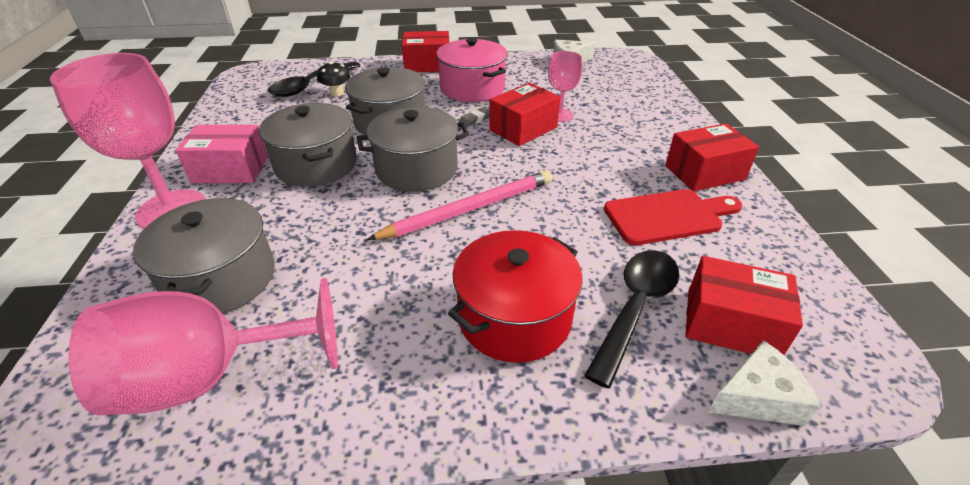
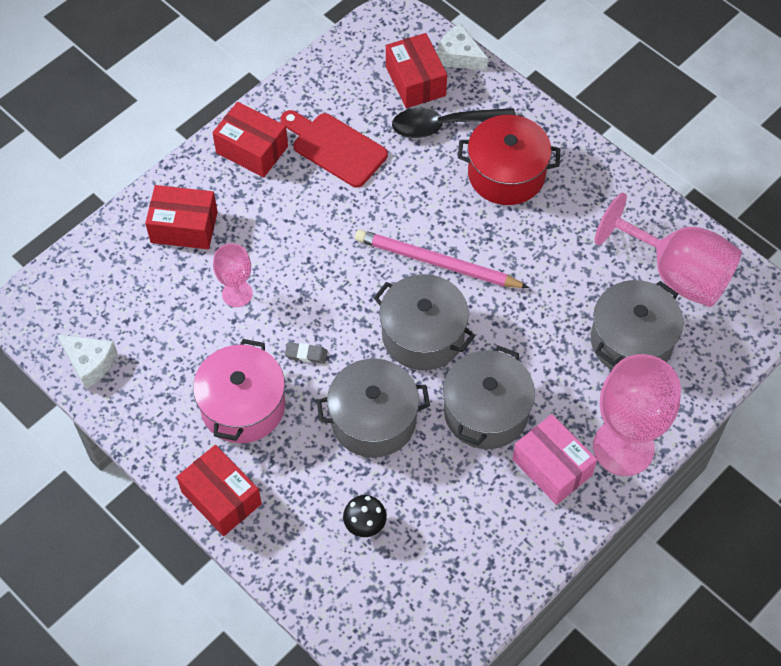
camera: 130 degrees left, 20 degrees up
black spoon [268,61,361,97] -> none
red box [489,83,560,146] -> red box moved to [145,185,218,249]

